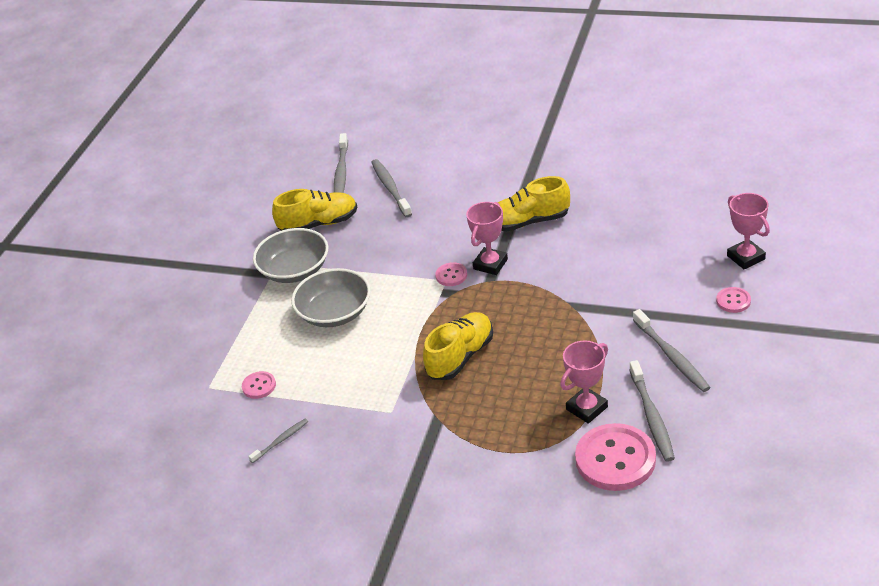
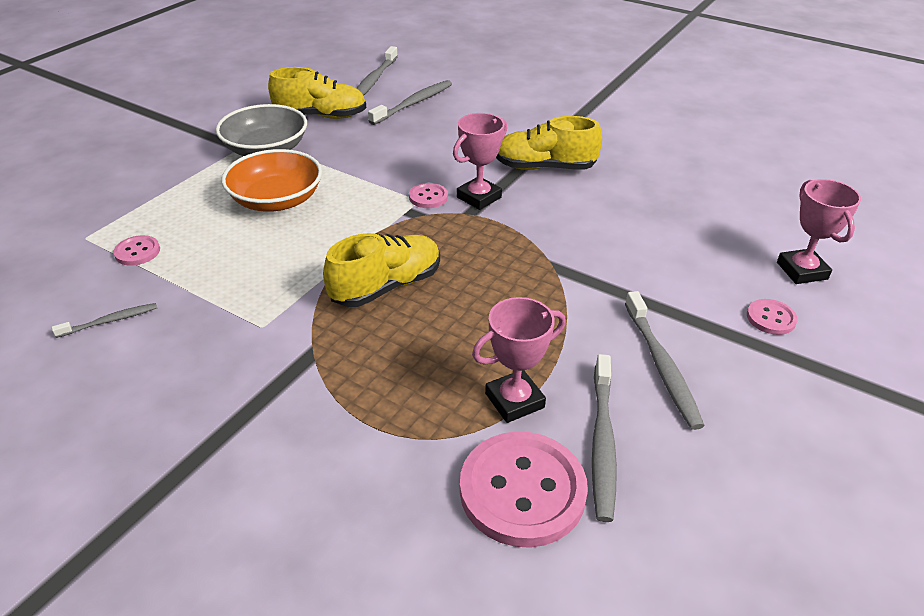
camera: 10 degrees right, 0 degrees up
grey bowl [291,268,371,327] -> orange bowl [222,149,322,212]
grey toothbrush [371,159,412,218] -> grey toothbrush turned 45 degrees clockwise [368,80,452,125]

